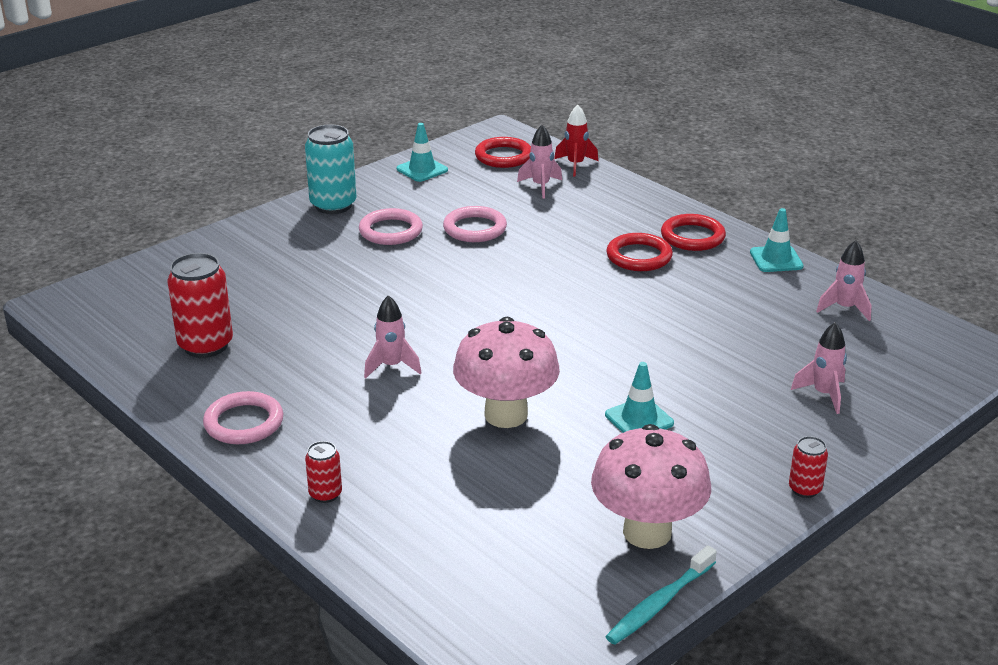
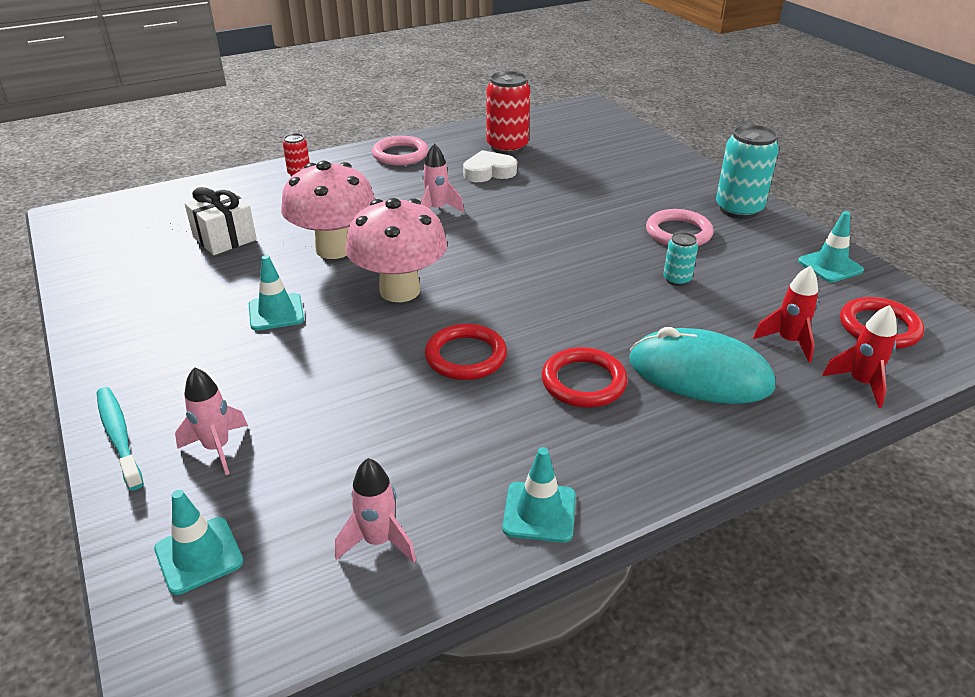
camera: 105 degrees right, 5 degrees up
pink ring [443,206,507,242] -> turquoise can [664,232,698,286]
pink rocket [517,125,562,199] -> red rocket [753,266,818,362]
pink mushroom [591,424,711,549] -> pink mushroom moved to [345,198,447,302]
turquoise toothbrush [605,545,717,644] -> turquoise toothbrush moved to [97,387,144,491]
red ring [661,214,726,251] -> red ring moved to [425,324,507,380]
red can [789,436,828,498] -> none
none -> turquoise traffic cone [154,490,243,595]
none -> white gift [185,187,257,255]
none -> white heart [463,150,517,182]
none -> turquoise mouse [630,327,775,404]

